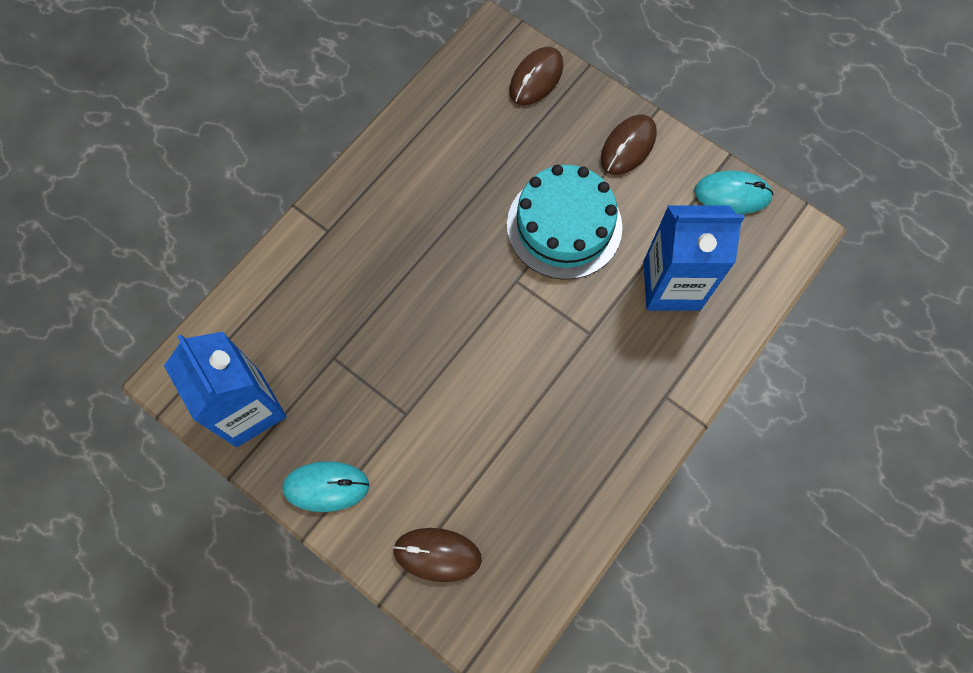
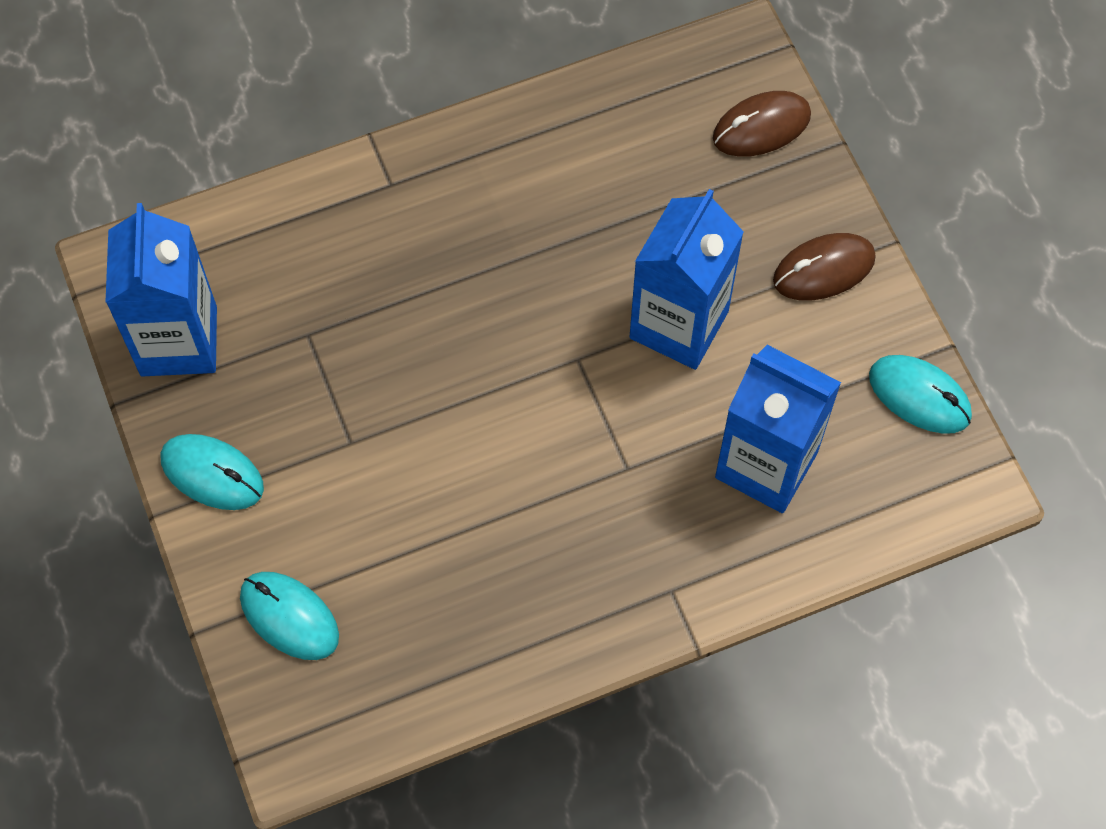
camera: 30 degrees right, 5 degrees down
brown mouse [393,528,482,582] -> turquoise mouse [240,572,339,660]
turquoise cake [507,165,622,280] -> blue carton [629,189,744,370]

